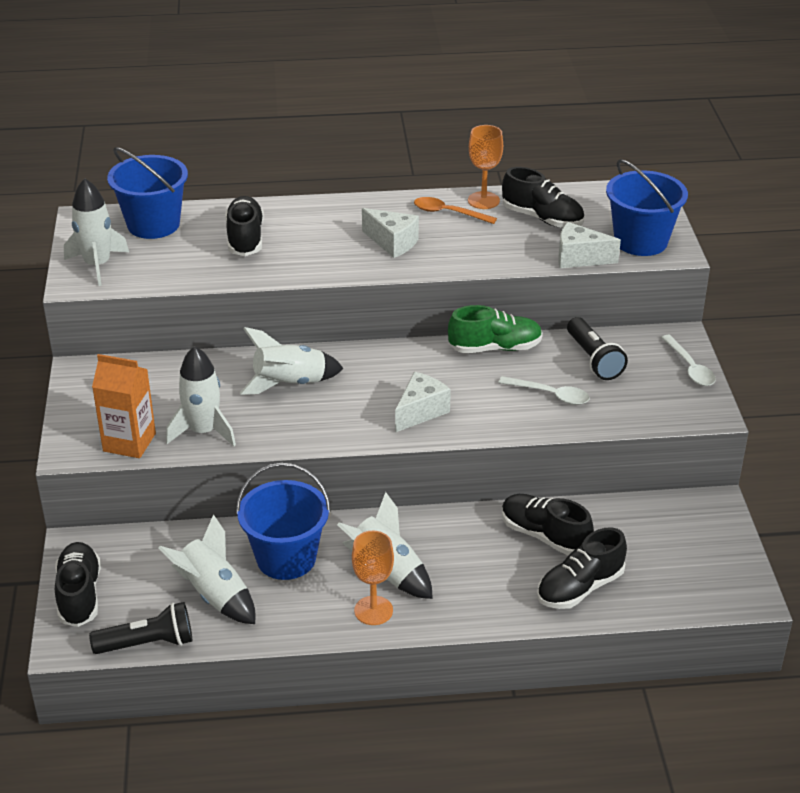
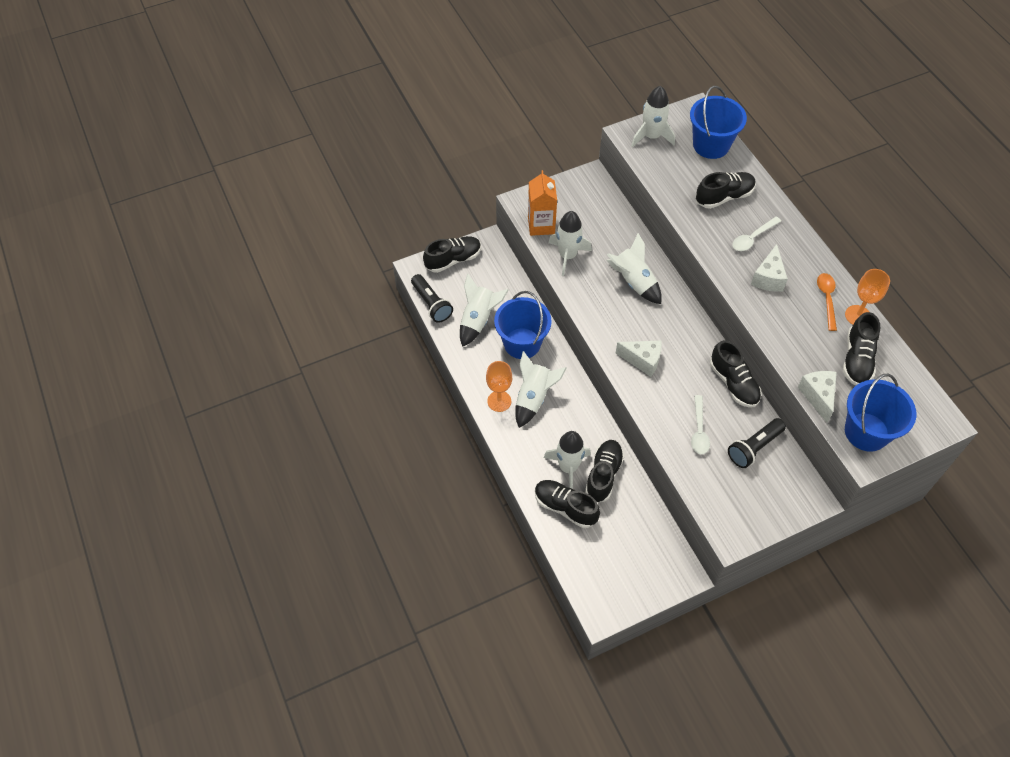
camera: 70 degrees right, 20 degrees up
green shoe [448,305,543,353] -> black shoe [710,340,762,408]
white spoon [661,335,716,386] -> white spoon moved to [732,217,781,251]
none -> white rocket [544,431,591,489]

